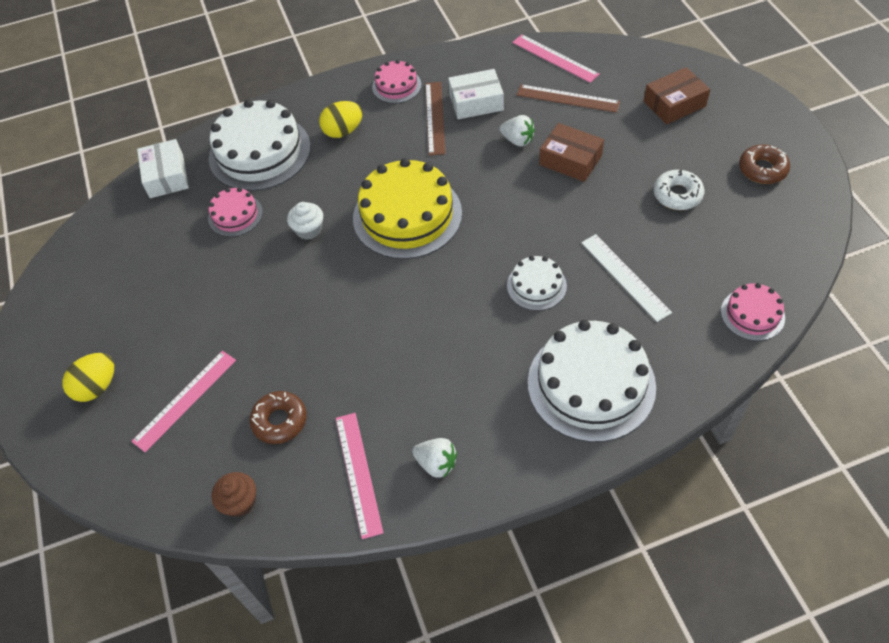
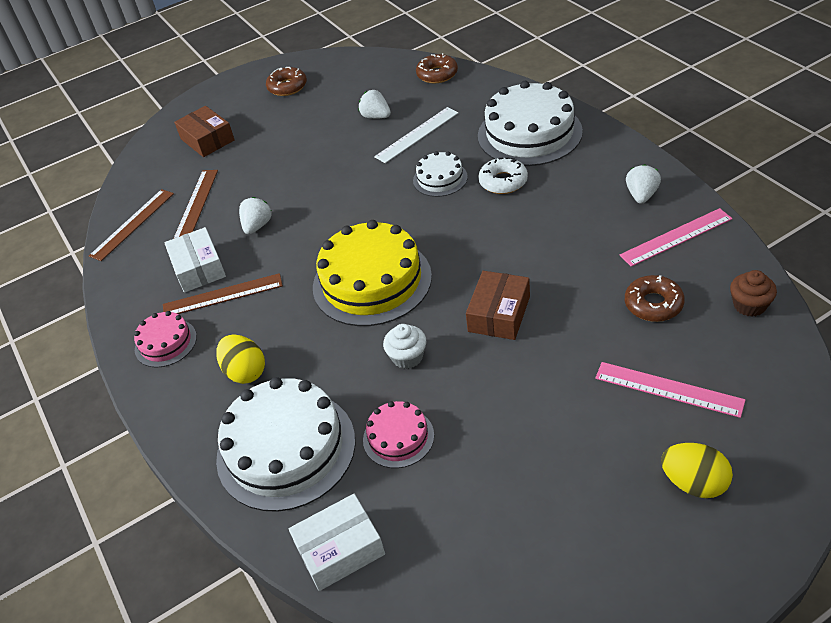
camera: 100 degrees left, 10 degrees down
pink ruler [512,34,600,83] -> brown ruler [89,189,174,261]
brown box [539,123,604,182] -> brown box moved to [466,271,530,340]
white donut [654,169,705,210] -> white donut moved to [478,157,528,194]
pink cake [721,283,785,341] -> brown donut [416,53,458,84]
none -> white strawberry [359,90,391,119]

